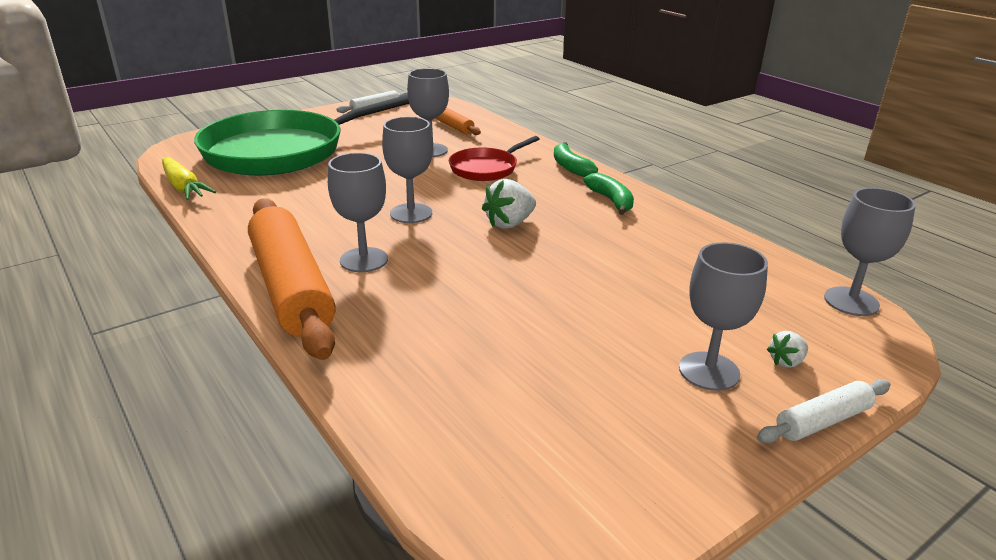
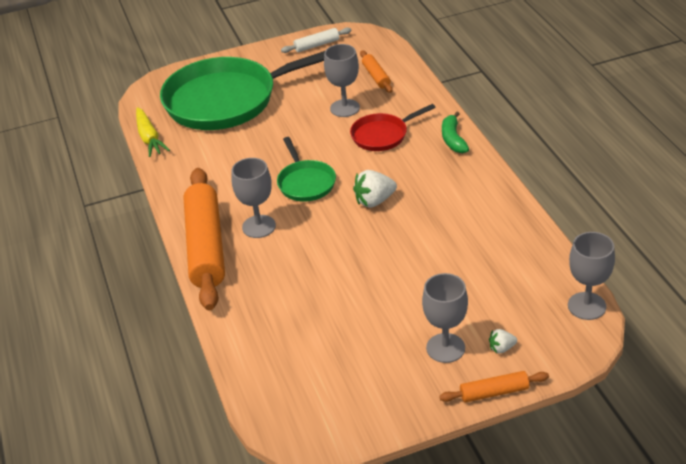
camera: 20 degrees right, 10 degrees up
grey goblet [382,117,433,223] -> green pan [277,137,336,202]
green banana [583,173,634,215] -> none
white rolling pin [757,379,891,443] -> orange rolling pin [439,371,549,403]

